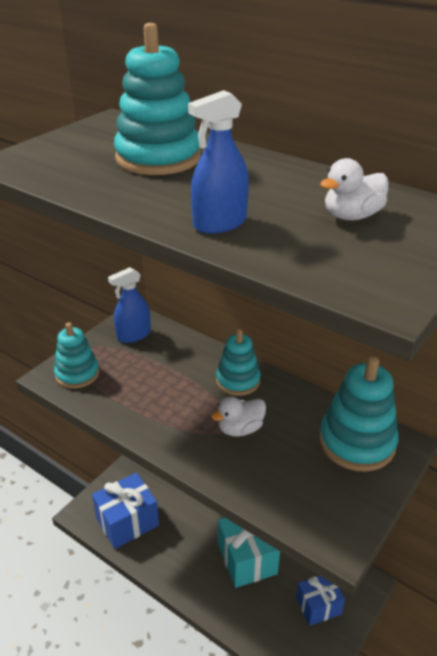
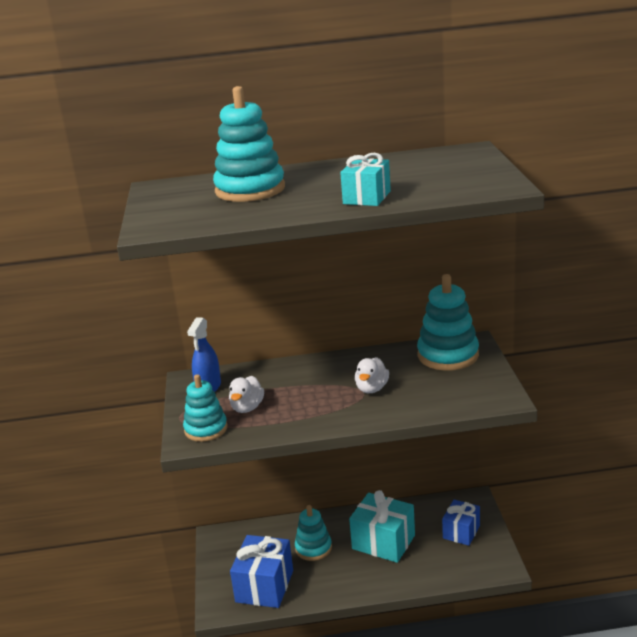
camera: 40 degrees left, 10 degrees down
blue spray bottle [188,90,249,234] -> turquoise gift [340,153,391,206]
turquoise stacking toy [216,329,261,396] -> turquoise stacking toy moved to [295,505,332,561]
white duck [320,158,388,220] -> white duck moved to [229,376,264,413]

